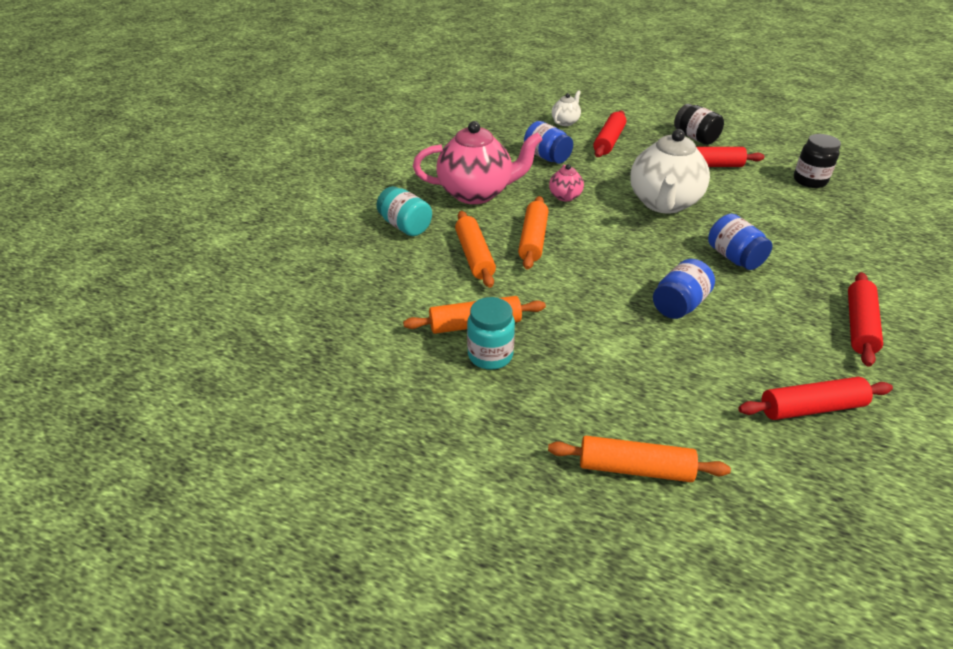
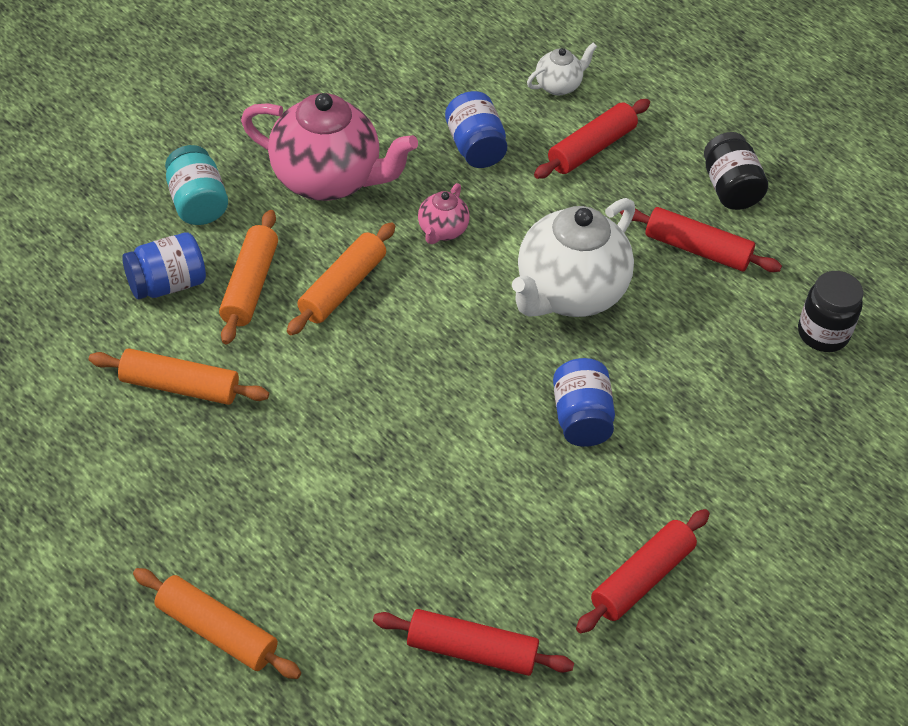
camera: 20 degrees right, 10 degrees up
turquoise jar [467,297,515,370] -> none
blue jar [653,259,715,319] -> blue jar moved to [122,232,206,299]

